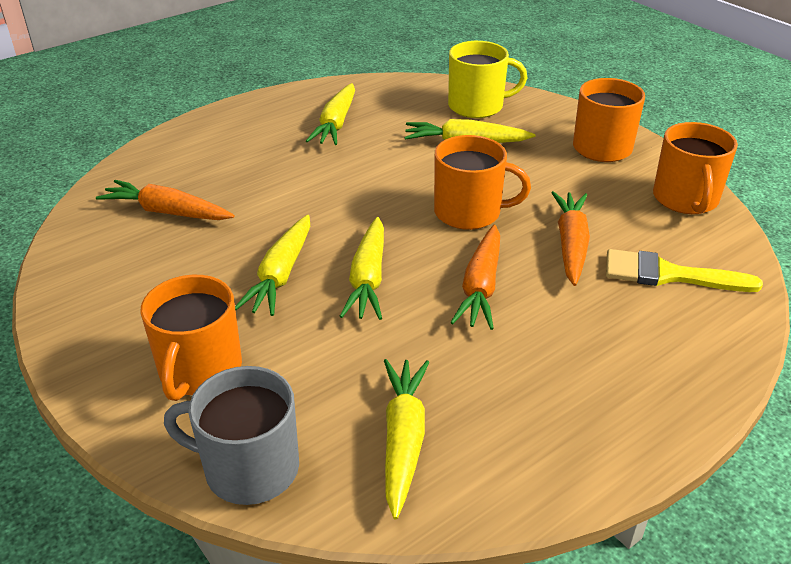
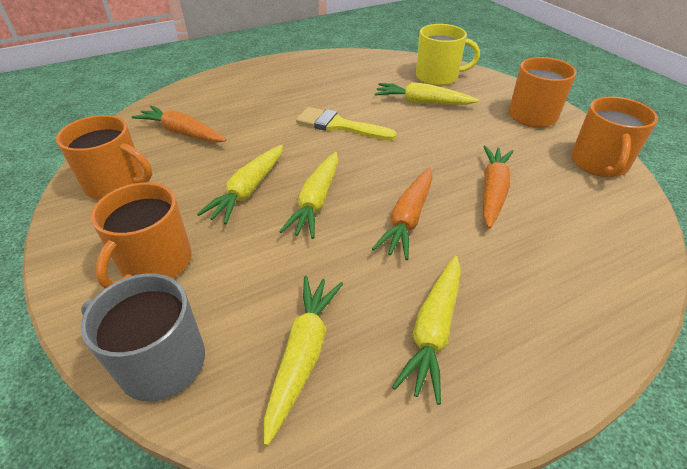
camera: 10 degrees right, 5 degrees up
yellow carrot [306,83,355,145] -> yellow carrot moved to [392,256,461,405]
orange mug [434,135,531,230] -> orange mug moved to [56,115,152,200]
yellow brush [606,249,763,292] -> yellow brush moved to [296,107,397,140]

